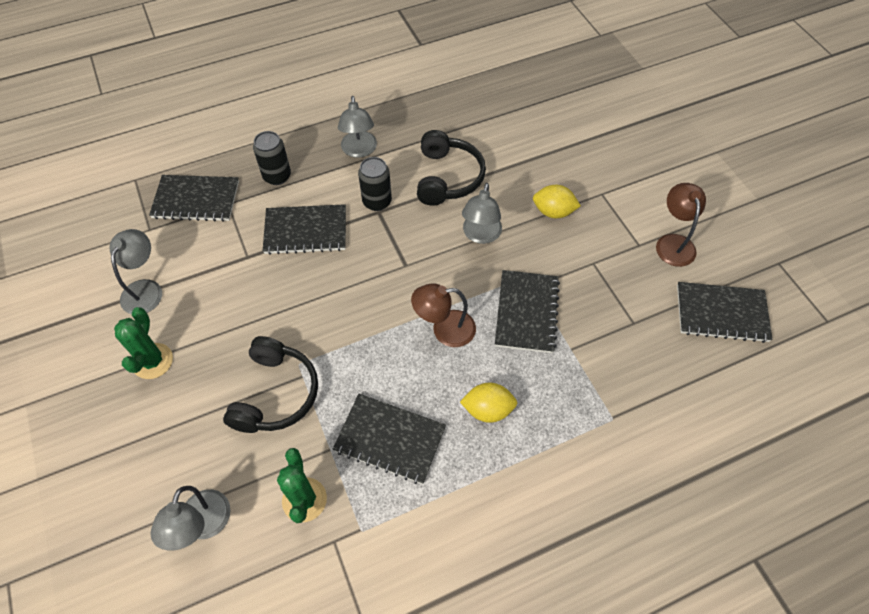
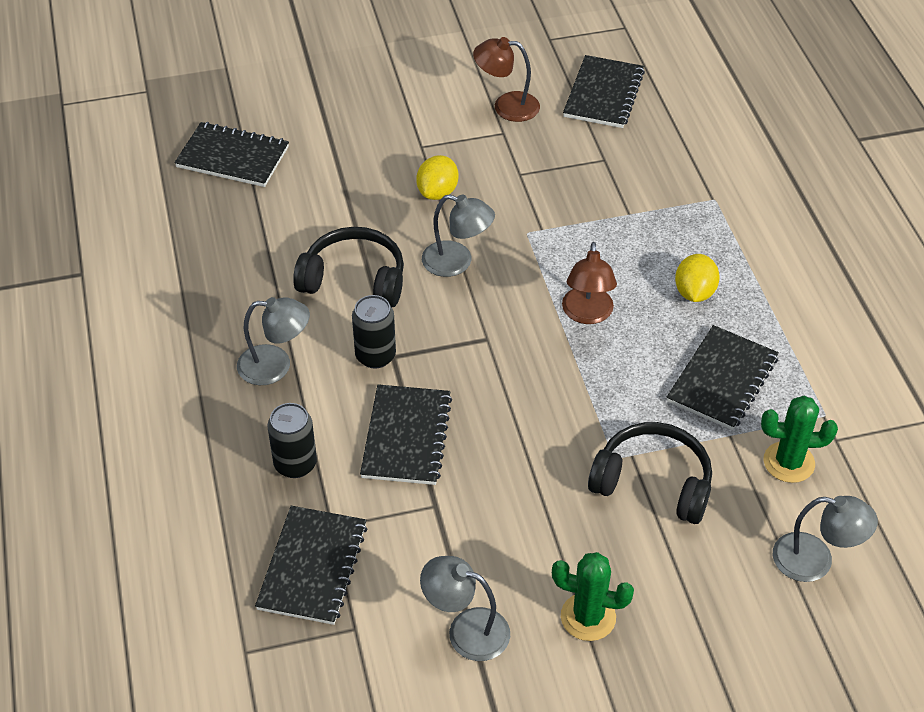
camera: 80 degrees left, 10 degrees down
black notebook [495,270,560,353] -> black notebook moved to [174,122,289,187]

